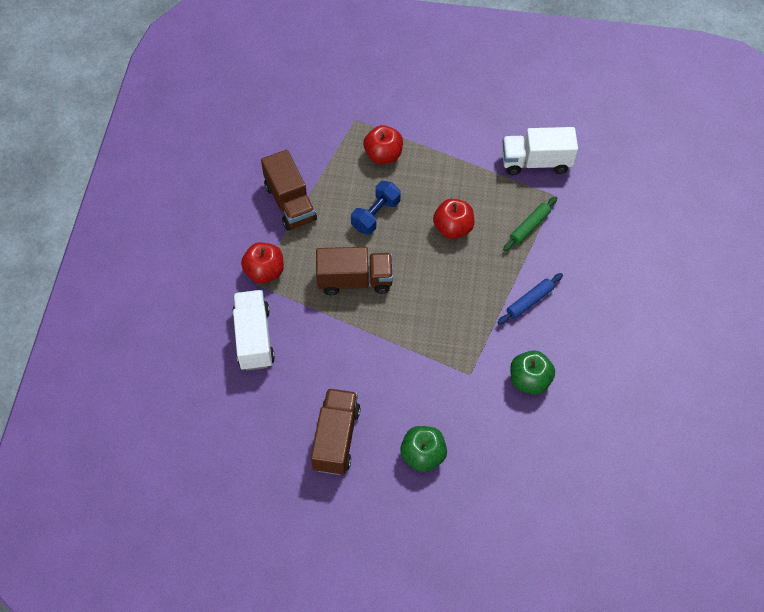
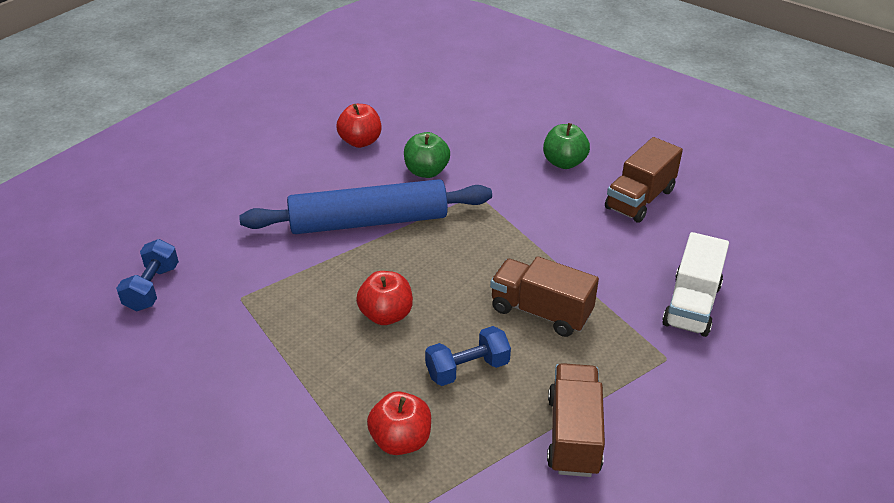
camera: 150 degrees left, 20 degrees down
red apple [241,242,284,283] -> red apple moved to [336,104,381,148]
blue rolling pin [497,273,563,325] -> blue rolling pin [239,179,492,234], size x2.46
white truck [502,127,578,175] -> none
green rolling pin [503,196,557,251] -> none
none -> blue dumbbell [116,239,179,311]

